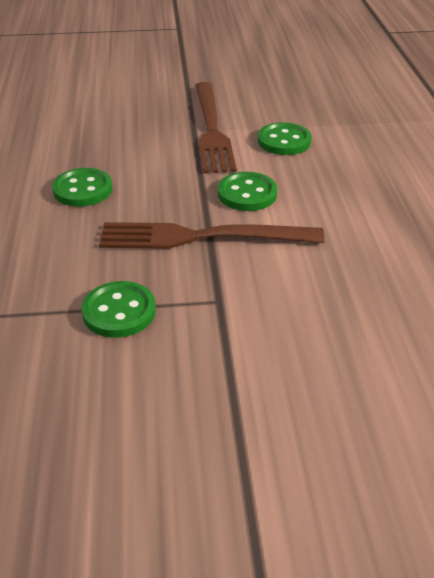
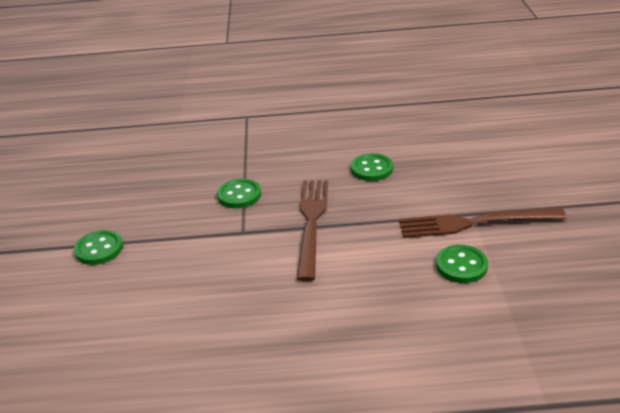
camera: 95 degrees right, 5 degrees down
green button [218,172,277,211] -> green button moved to [74,230,123,265]

